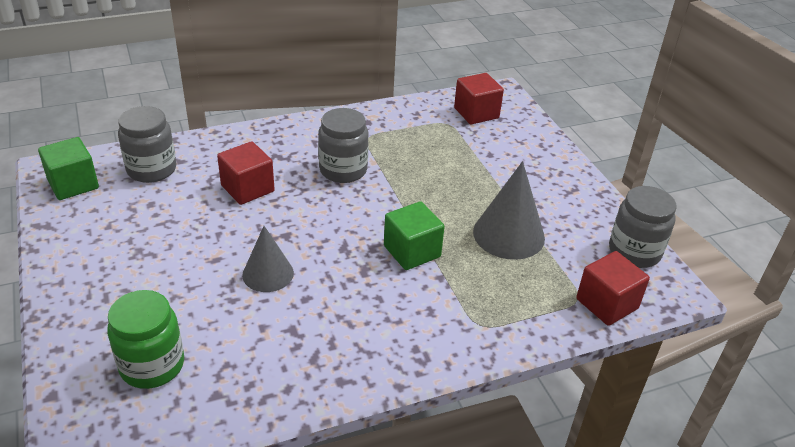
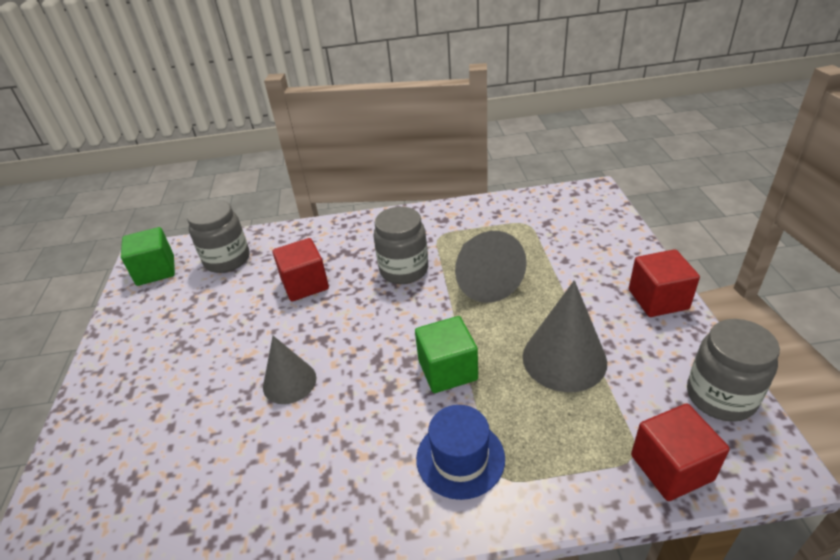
camera: 20 degrees right, 0 degrees up
green jar [107,290,184,389] -> none
red cube [454,73,504,125] -> red cube moved to [629,249,700,317]
none -> blue hat [416,405,505,500]
none -> grey cone [455,231,527,303]

